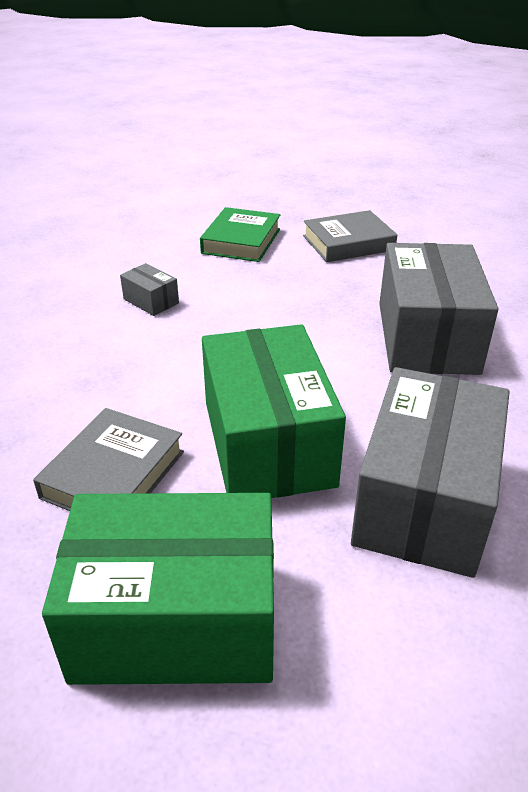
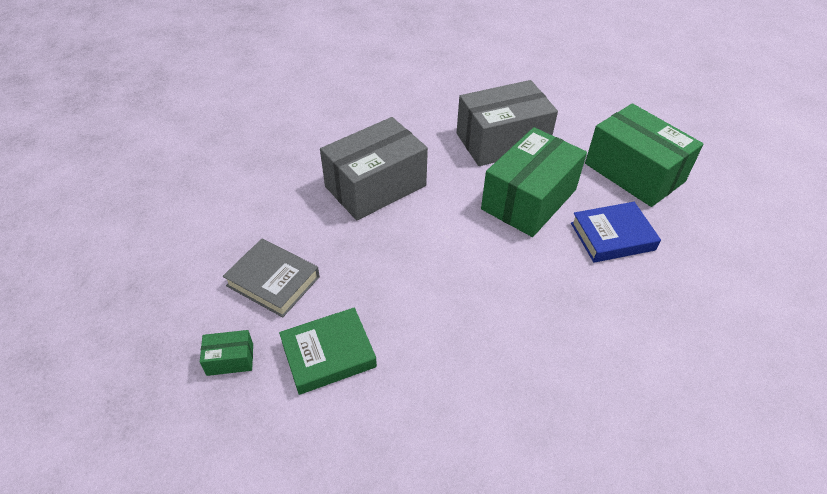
camera: 130 degrees left, 10 degrees up
grey book [33,408,184,511] -> blue book [571,202,661,263]
grey box [120,263,179,316] -> none
none -> green box [200,330,253,376]

